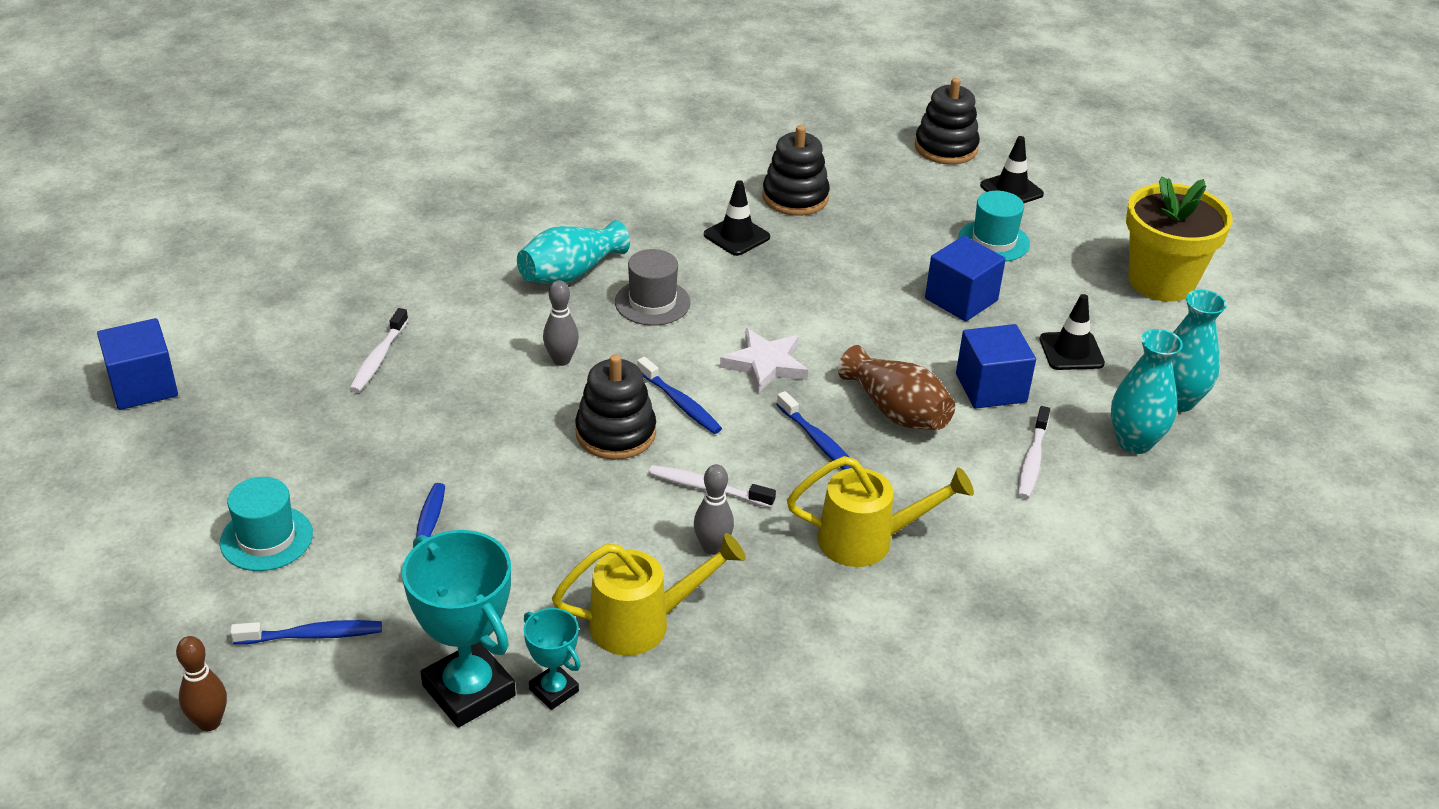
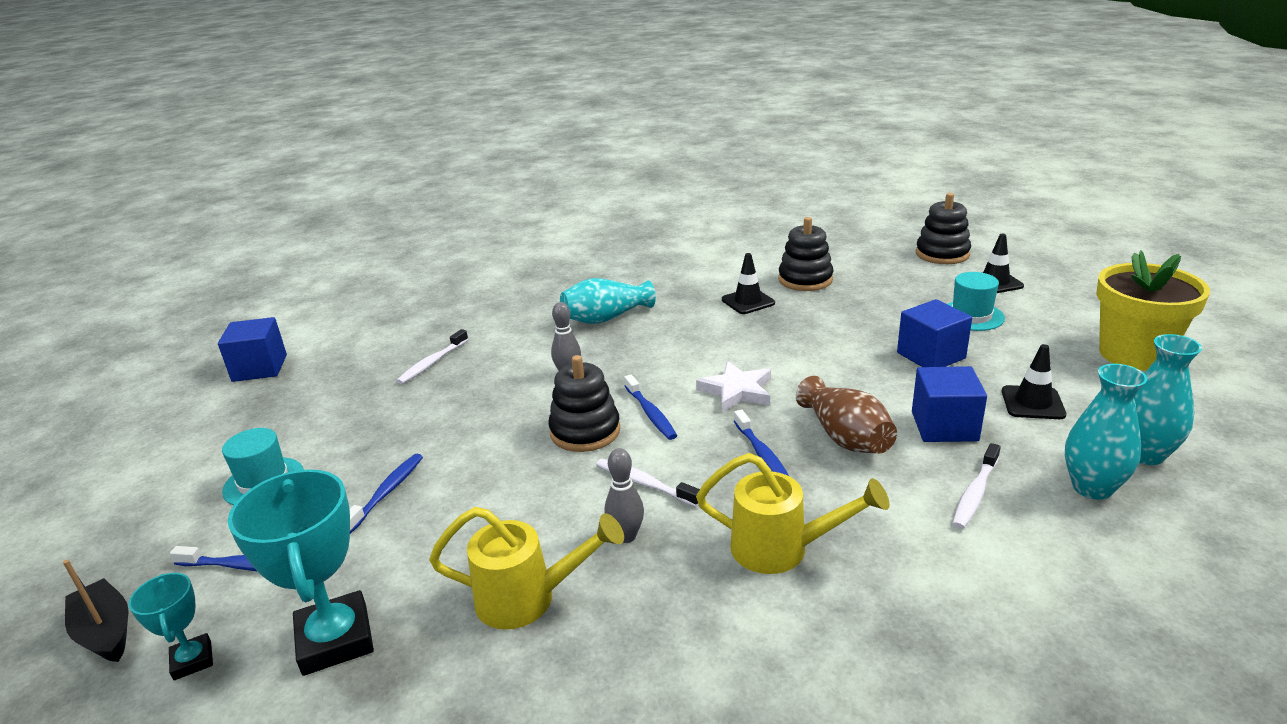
camera: 20 degrees right, 10 degrees down
brown bowling pin [176,636,227,731] -> black boat [63,560,129,662]
turquoise trophy [524,608,581,710] -> turquoise trophy moved to [129,573,213,680]
grey hat [615,249,691,325] -> none

